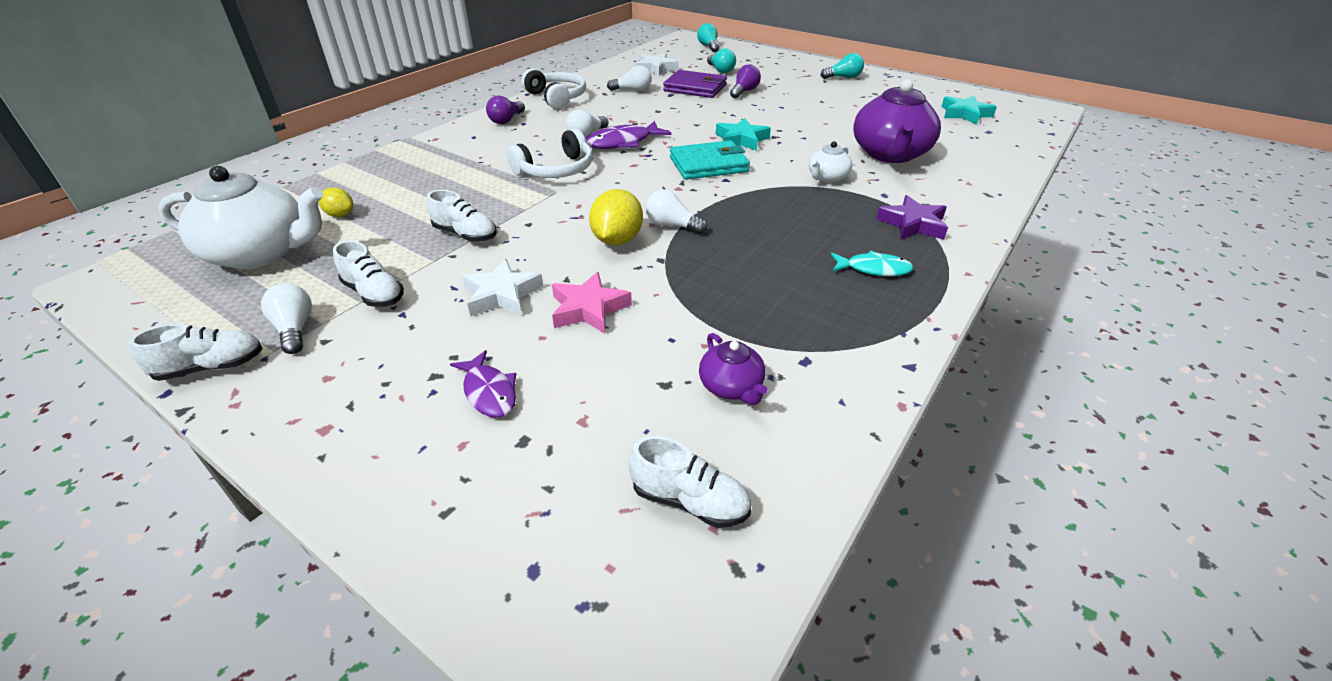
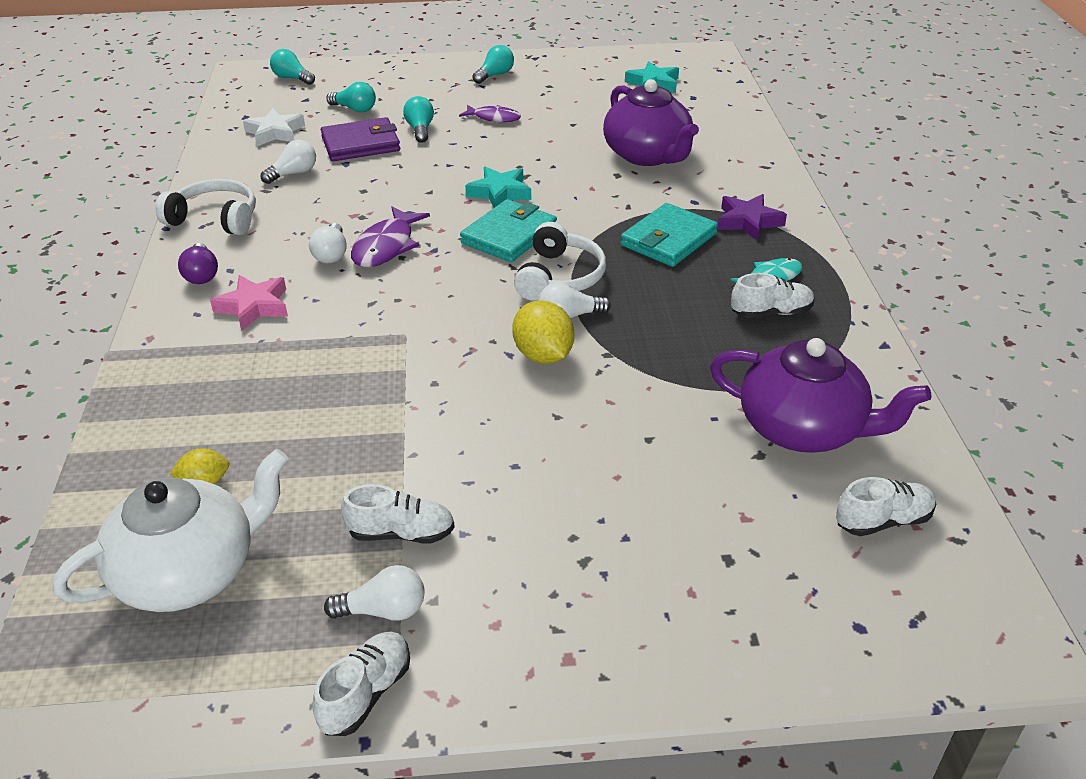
camera: 40 degrees left, 0 degrees up
white light bulb [261,283,312,354] -> white light bulb turned 150 degrees clockwise [324,565,425,621]
white shoe [427,190,497,242] -> white shoe moved to [731,273,814,318]
purple fish [450,350,516,418] -> purple fish moved to [459,105,521,122]
white star [462,259,544,317] -> none
white headphones [507,128,593,178] -> white headphones moved to [514,222,606,301]
pink star [552,272,632,334] -> pink star moved to [210,275,288,331]
purple teapot [699,333,768,405] -> purple teapot [710,338,932,453], size x2.06
purple light bulb [730,64,761,98] -> turquoise light bulb [403,96,434,143]
white teapot [809,141,852,183] -> none
none -> turquoise wallet [621,203,718,267]

